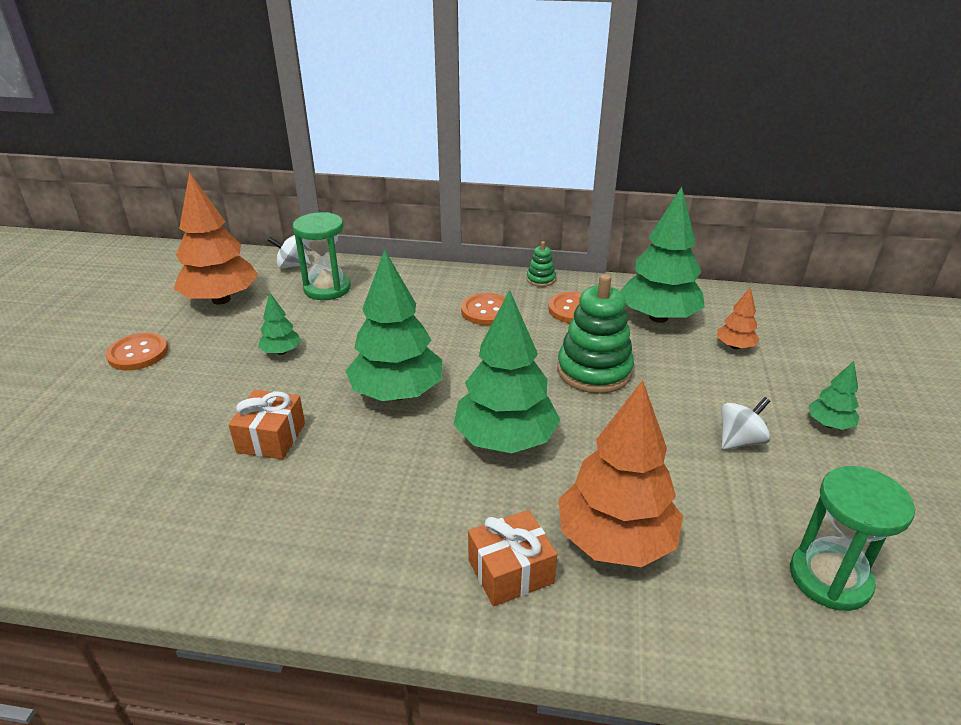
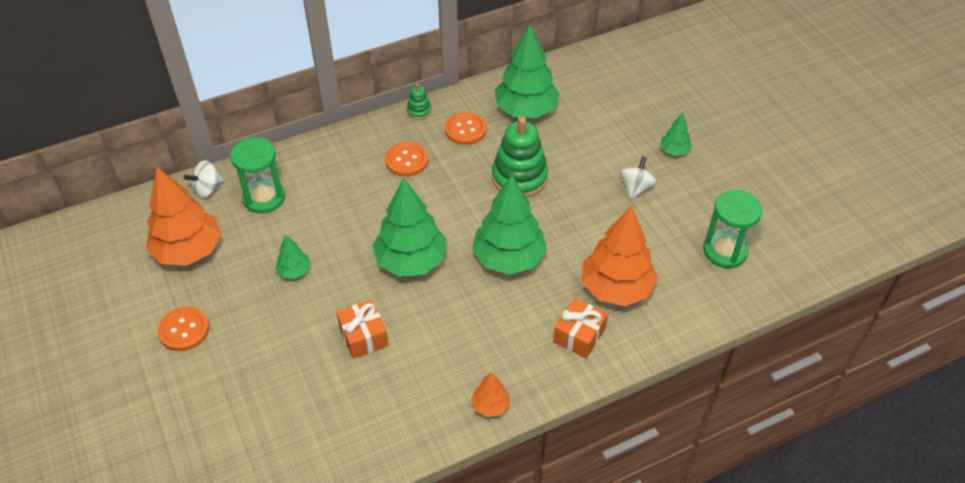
camera: 35 degrees left, 15 degrees up
orange tree [717,287,760,349] -> orange tree moved to [471,372,510,417]

